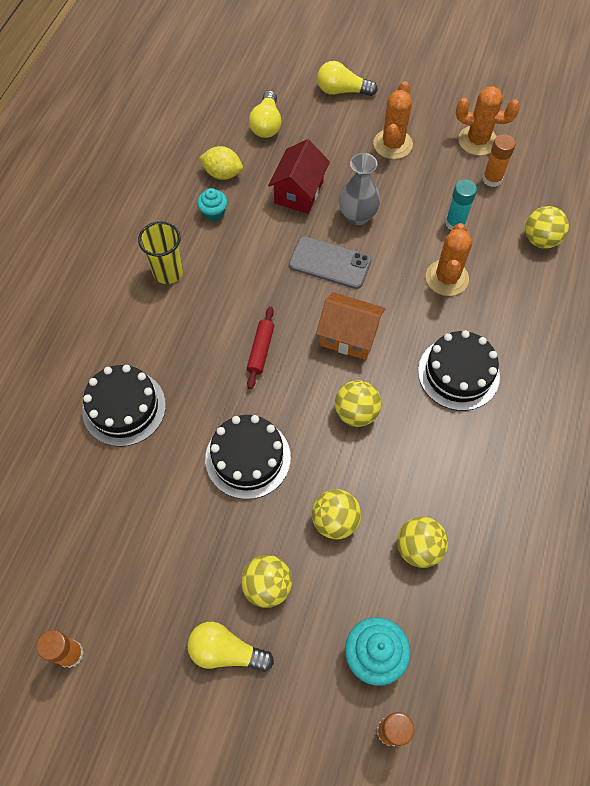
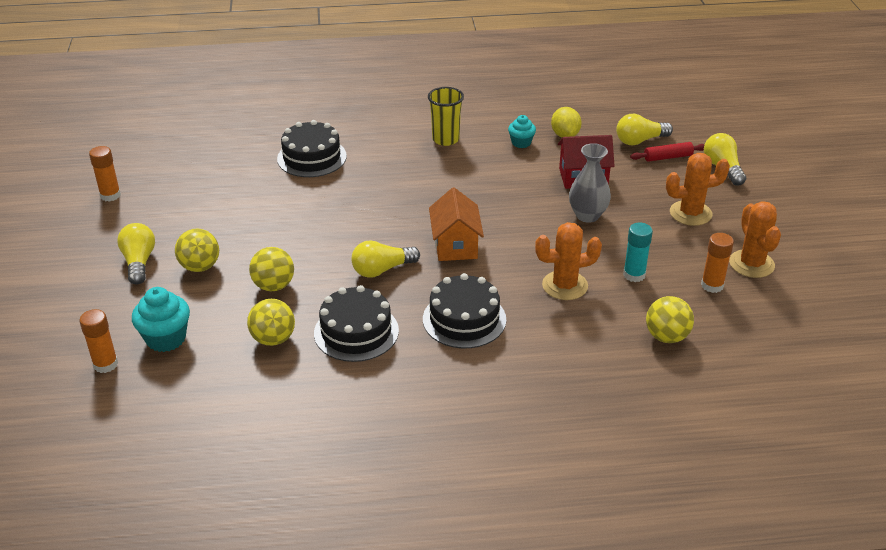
camera: 65 degrees right, 25 degrees down
black cake [205,415,291,499] -> black cake moved to [314,285,399,362]
red rolling pin [247,307,274,389] -> red rolling pin moved to [630,142,705,162]
grey phone [289,236,371,289] -> none
yellow ball [335,380,381,427] -> yellow light bulb [352,240,420,278]

